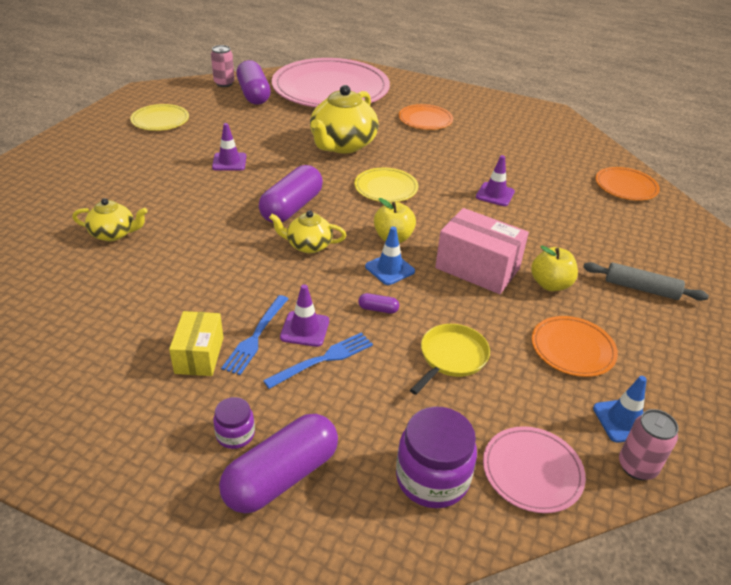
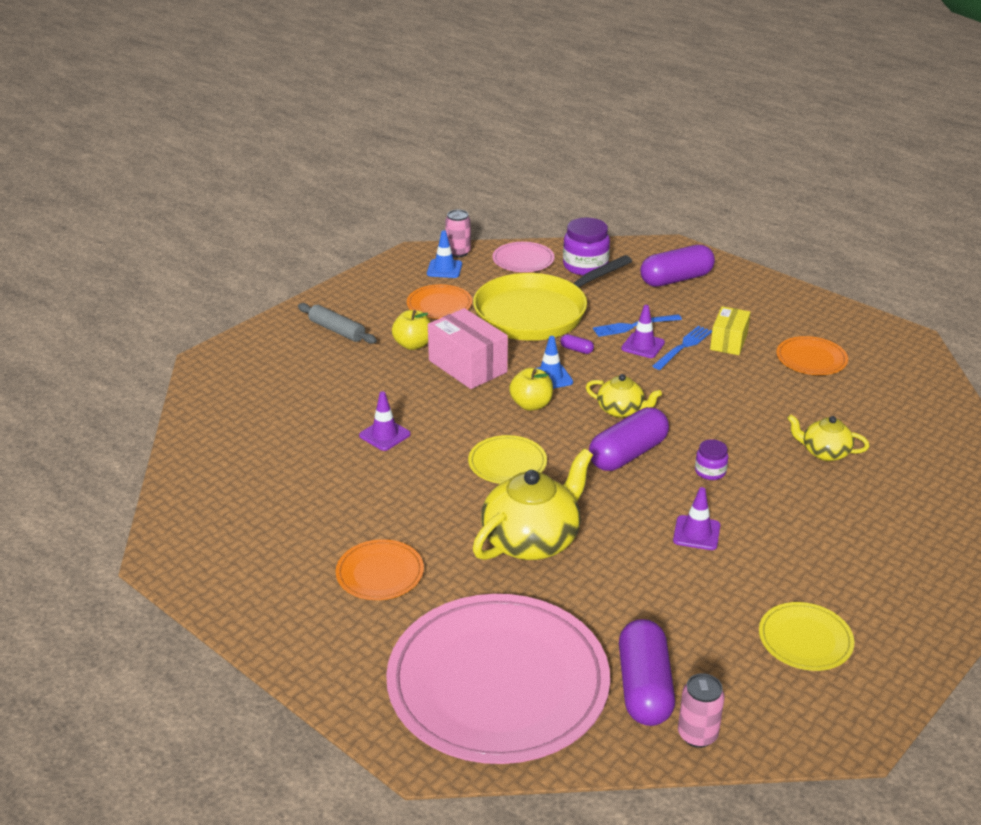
camera: 160 degrees left, 5 degrees down
purple jar [213,397,255,449] -> purple jar moved to [695,439,728,480]
yellow pan [410,324,490,395] -> yellow pan [473,255,632,341], size x2.12
orange plate [596,167,660,201] -> orange plate moved to [776,336,848,375]

